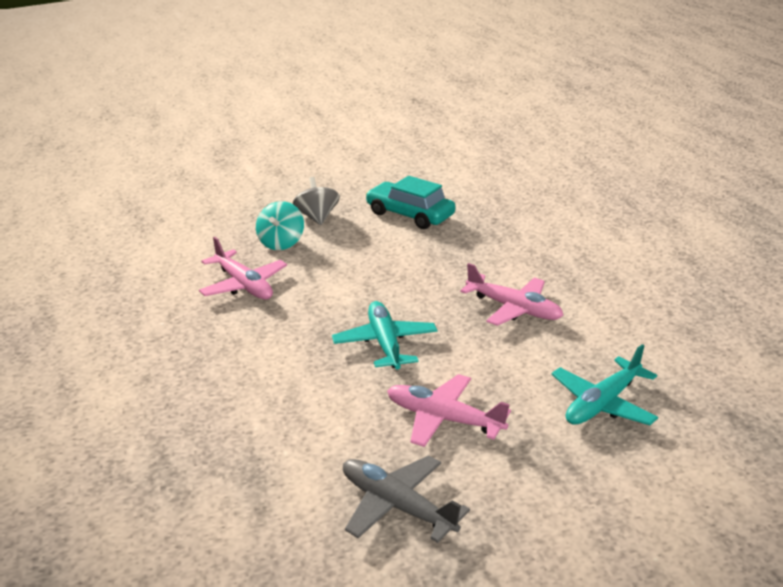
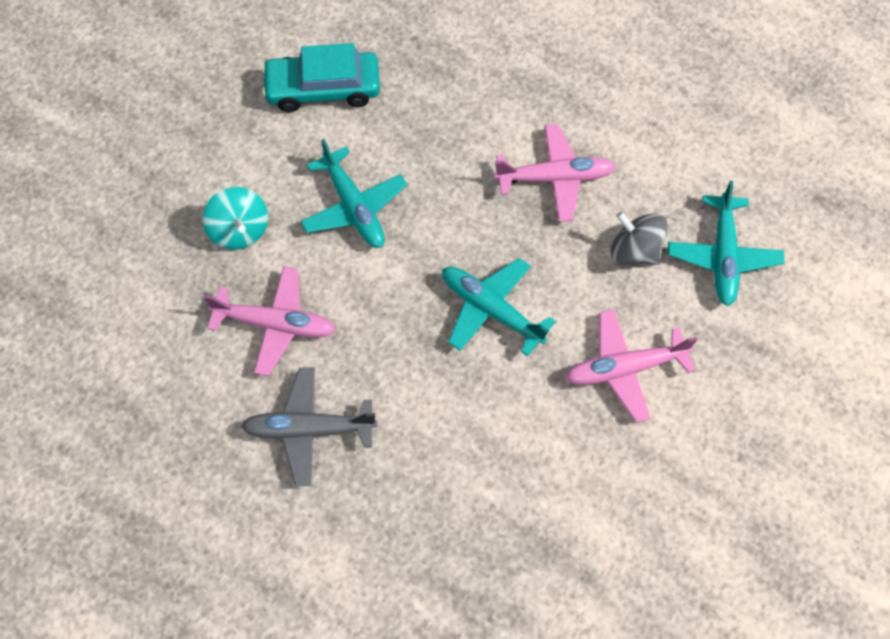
camera: 40 degrees left, 35 degrees up
grey spinning top [293,177,340,225] -> grey spinning top moved to [611,211,668,265]
grey plane [343,455,470,543] -> grey plane moved to [241,367,377,486]
none -> turquoise plane [300,139,407,248]

